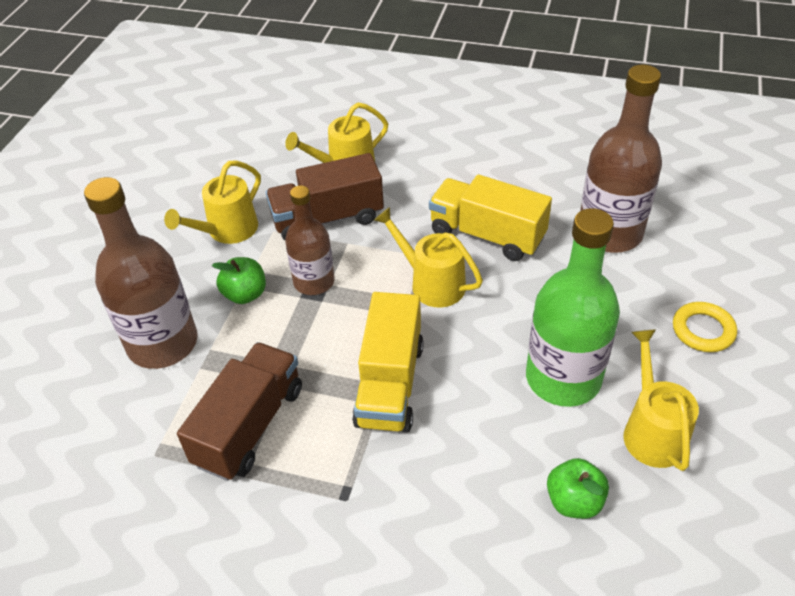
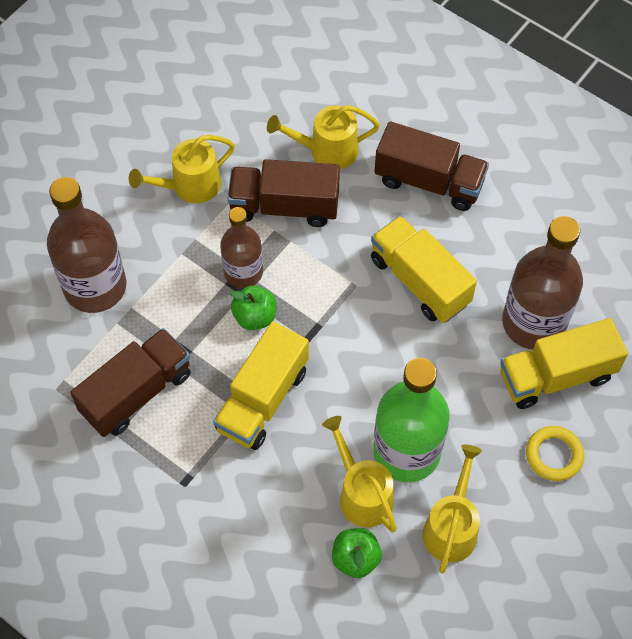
camera: 20 degrees right, 15 degrees up
green apple [212,257,266,304] -> green apple moved to [230,285,277,330]
yellow watering can [374,207,483,308] -> yellow watering can moved to [322,416,397,533]
none -> brown truck [375,121,489,211]
none -> yellow truck [500,318,628,409]

